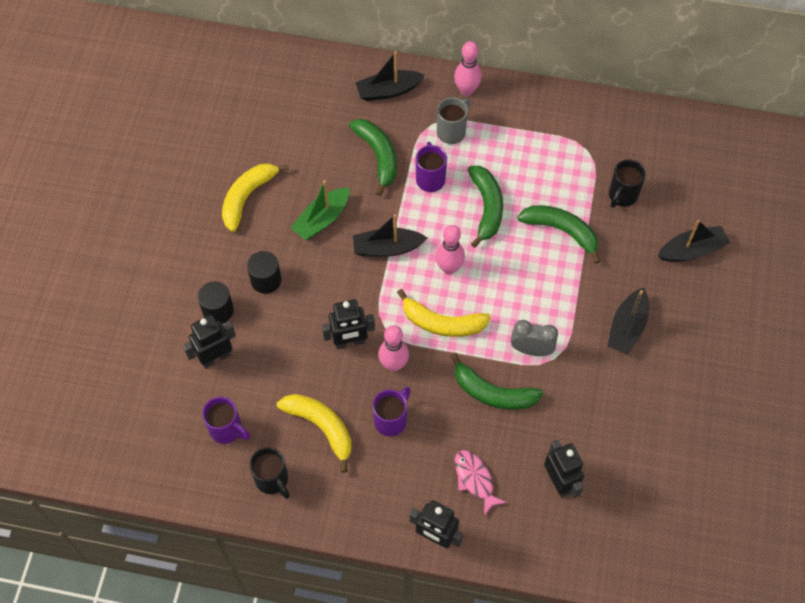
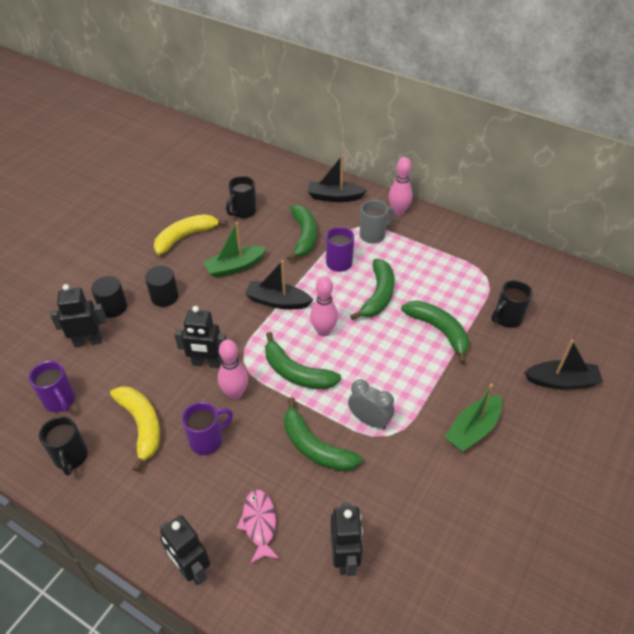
camera: 20 degrees right, 15 degrees down
yellow banana [397,289,491,337] -> green banana [265,332,341,389]
black boat [607,288,649,355] -> green boat [445,384,502,451]
none -> black mug [226,176,257,218]

